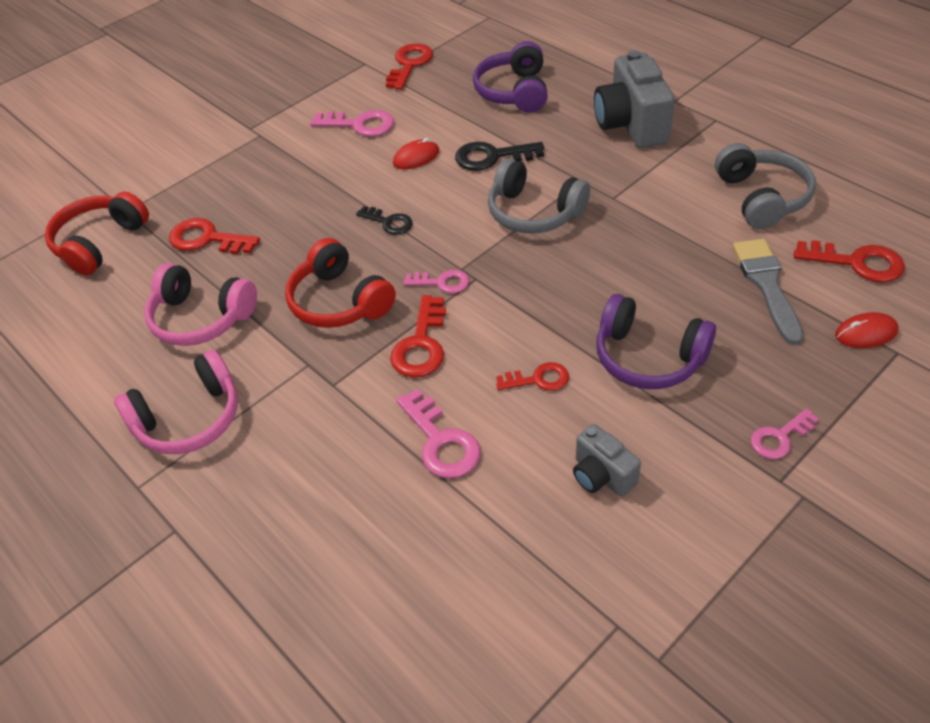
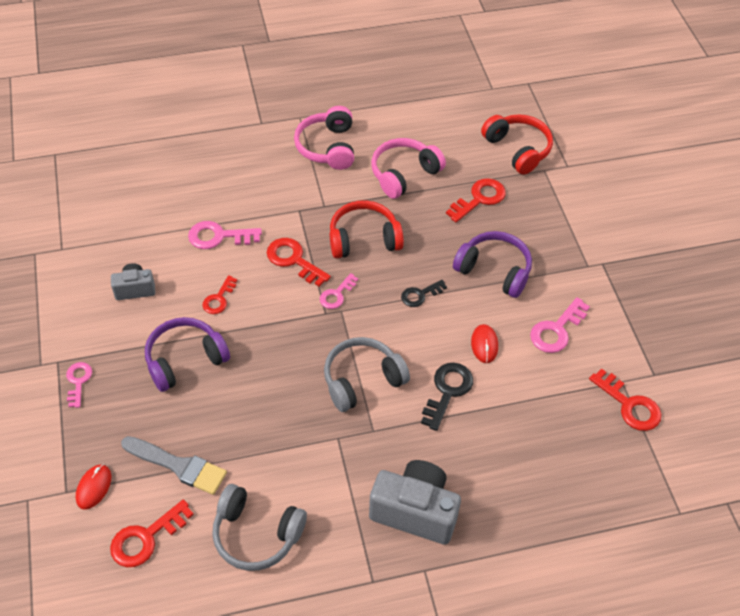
camera: 115 degrees right, 5 degrees up
purple headphones [473,41,548,113] -> purple headphones moved to [453,231,532,298]

